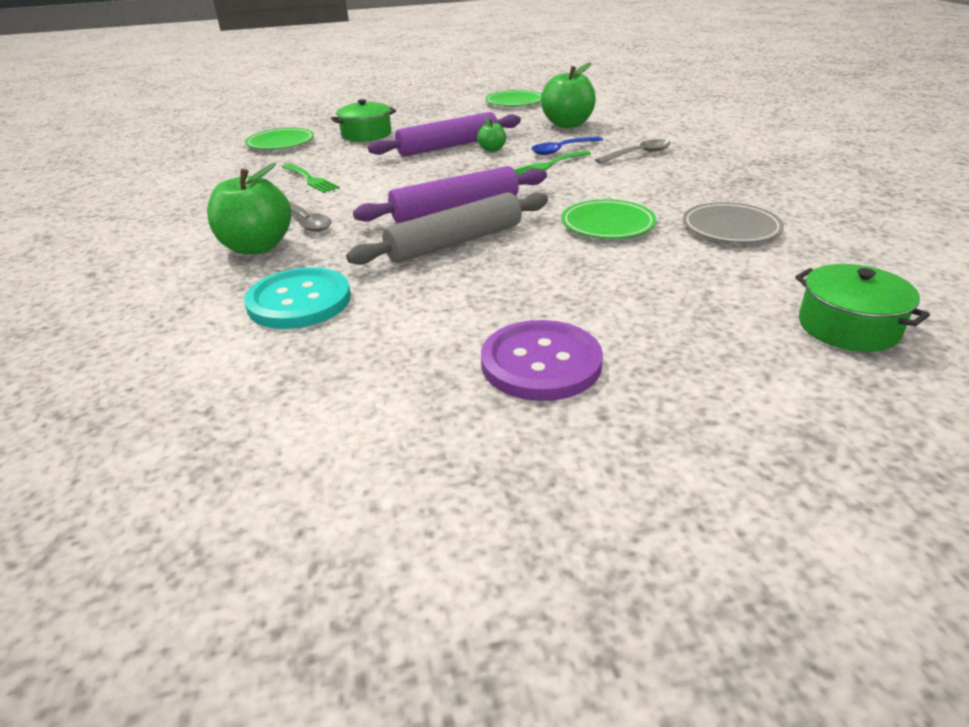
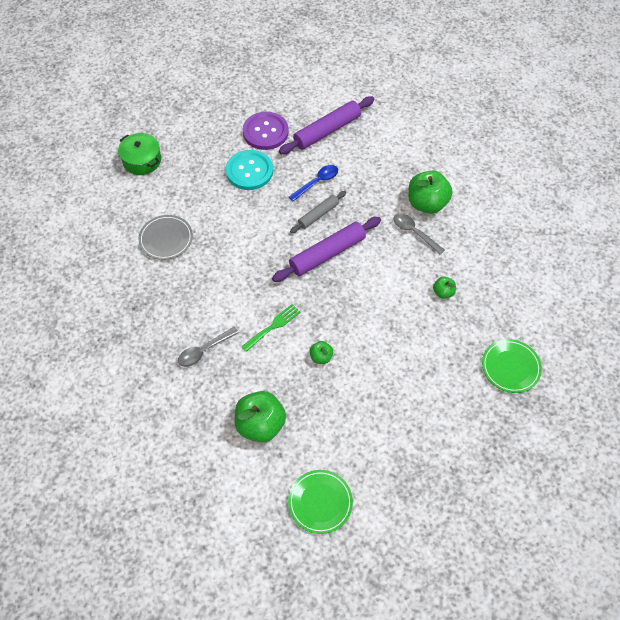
camera: 170 degrees right, 25 degrees up
turquoise button [244,267,351,329] -> turquoise button moved to [226,150,273,190]
green fork [282,164,340,193] -> green apple [433,277,456,299]
green pot [331,99,396,142] -> none
grey rolling pin [346,192,548,265] -> grey rolling pin [290,191,346,233], size x0.59
purple rolling pin [368,112,521,156] -> purple rolling pin moved to [279,96,374,154]
blue spoon [531,136,603,155] -> blue spoon moved to [289,165,338,201]
green plate [561,199,656,239] -> none

